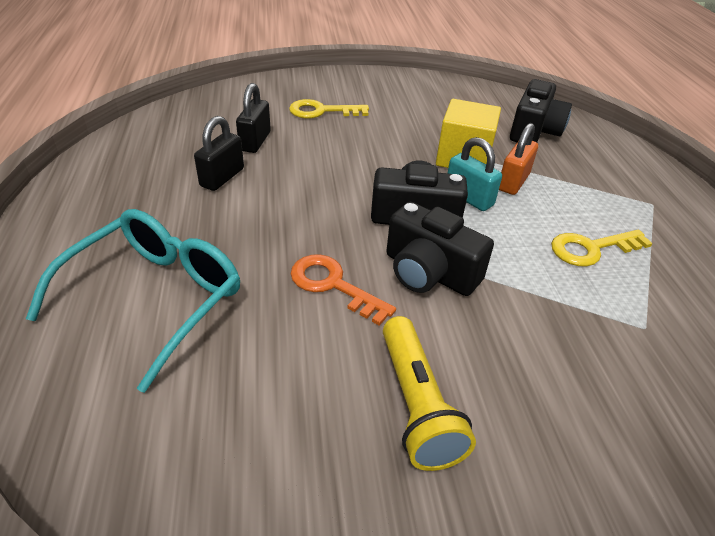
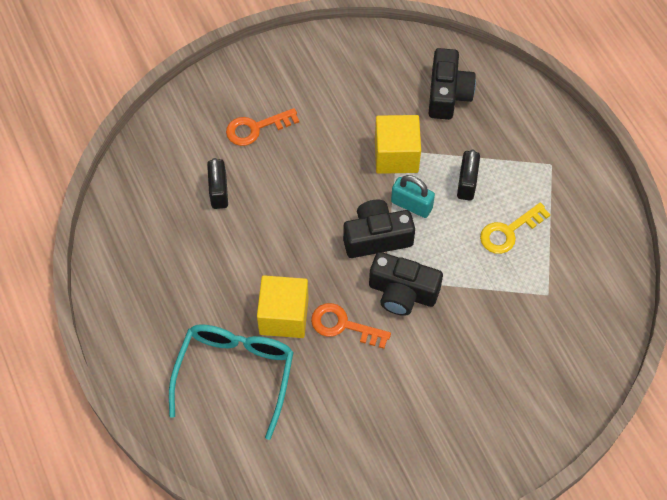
camera: 15 degrees left, 20 degrees up
black padlock [194,116,244,191] -> black padlock moved to [457,149,480,201]
yellow key [289,99,369,119] -> orange key [226,108,299,146]
yellow flashlight [383,316,476,471] -> none
orange padlock [499,123,538,195] -> none
none -> yellow cube [257,275,309,338]

